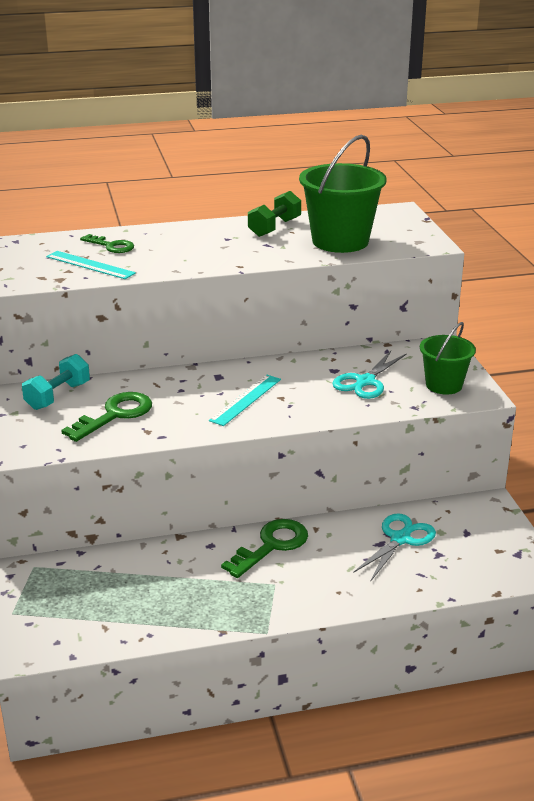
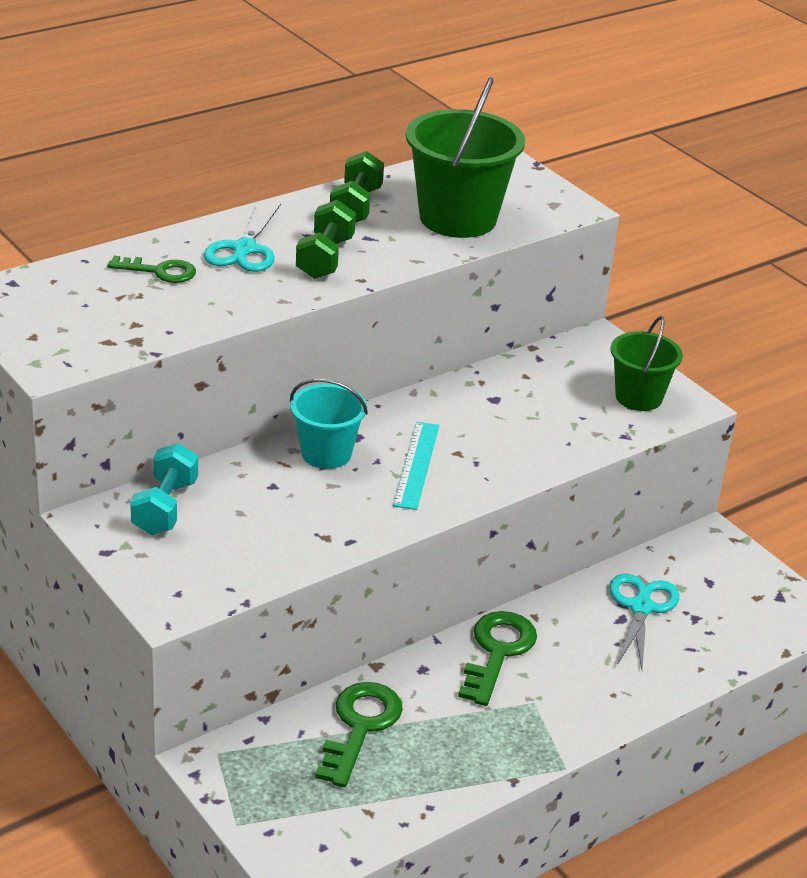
camera: 25 degrees left, 5 degrees up
turquoise ruler [46,251,136,279] -> none
green key [61,392,152,442] -> green key moved to [315,682,403,787]
turquoise scissors [332,351,407,399] -> turquoise scissors moved to [204,203,281,272]
none -> turquoise bucket [290,378,368,469]
none -> green dumbbell [296,200,356,279]

